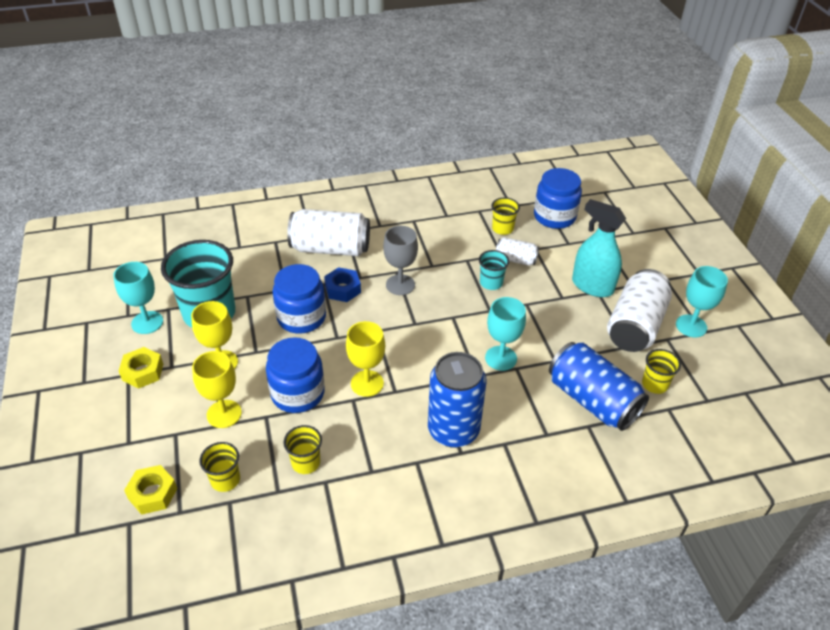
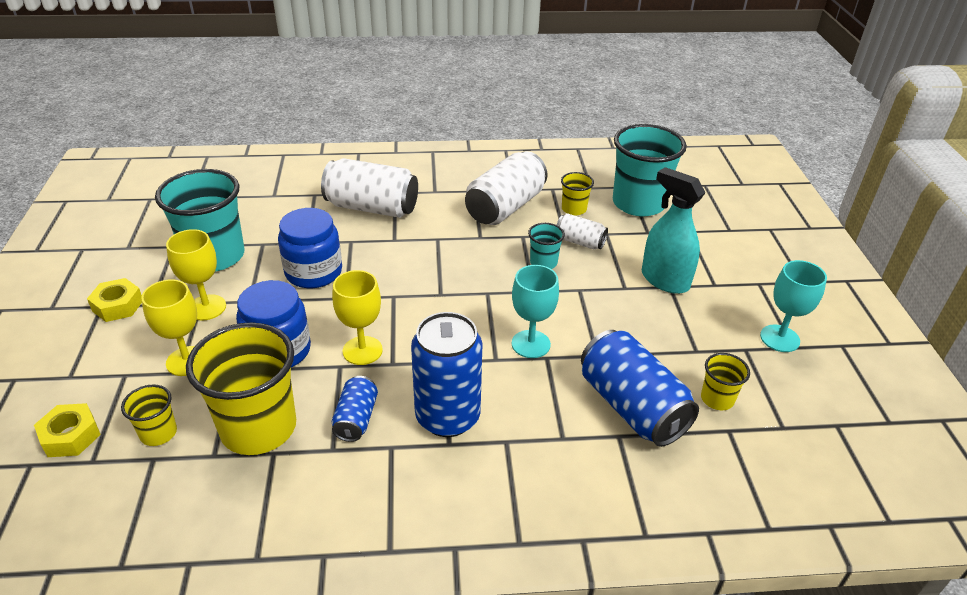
camera: 10 degrees right, 5 degrees down
turquoise goblet [113,262,163,334] -> none
yellow cup [283,425,322,474] -> yellow cup [186,322,296,455], size x2.13
blue nut [324,267,361,302] -> none
grey goblet [383,226,418,295] -> none
blue jar [534,168,582,229] -> turquoise cup [613,124,687,217]
white can [607,269,672,352] -> white can moved to [465,151,548,225]
none -> blue can [332,376,378,442]

